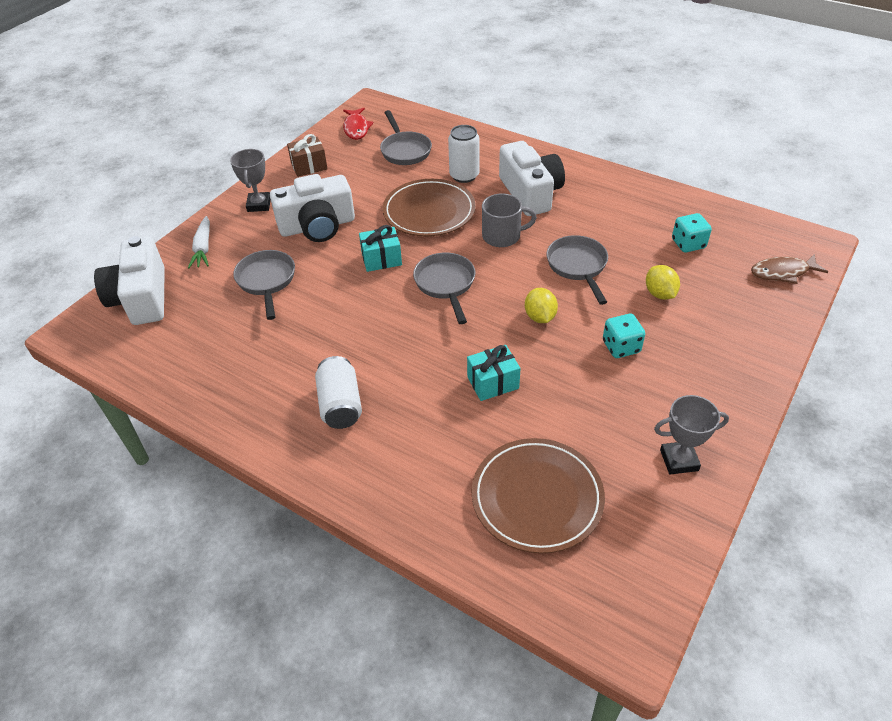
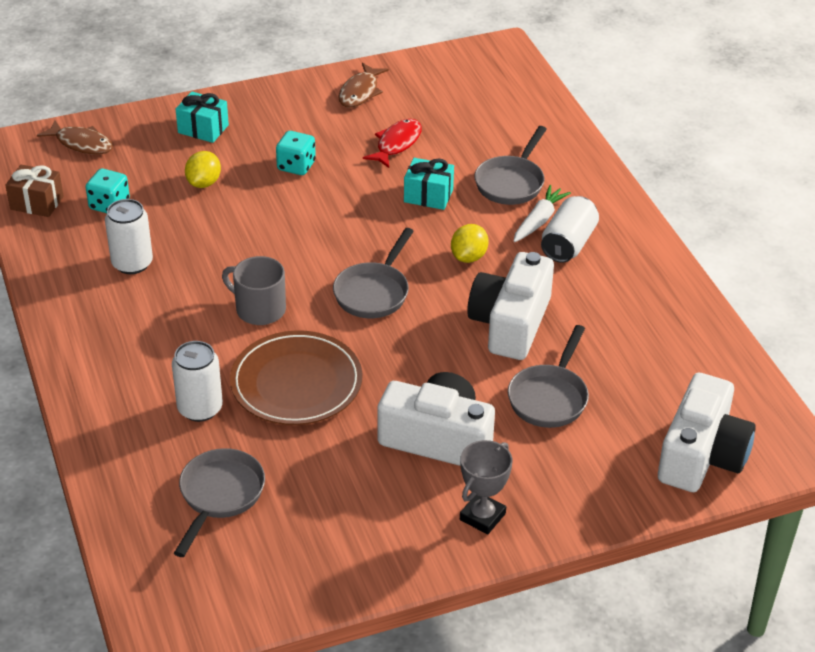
camera: 145 degrees left, 5 degrees down
white carrot [188,216,210,268] -> white carrot moved to [513,185,571,242]
brown gift [287,134,328,177] -> brown gift moved to [5,165,64,217]
red fish [343,108,374,140] -> red fish moved to [363,119,422,168]
turquoise gift [359,225,402,272] -> turquoise gift moved to [175,92,229,143]
brown plate [471,438,605,553] -> none
white camera [499,141,565,216] -> white camera moved to [467,252,554,360]
yellow lemon [525,288,558,323] -> yellow lemon moved to [451,224,489,263]
grey pan [546,235,608,305] -> grey pan moved to [475,126,547,205]
grey trophy [654,395,729,474] -> brown fish [338,63,389,108]
none -> white can [105,199,153,274]

